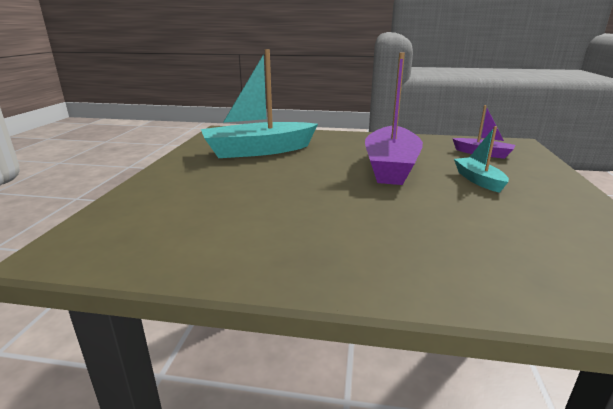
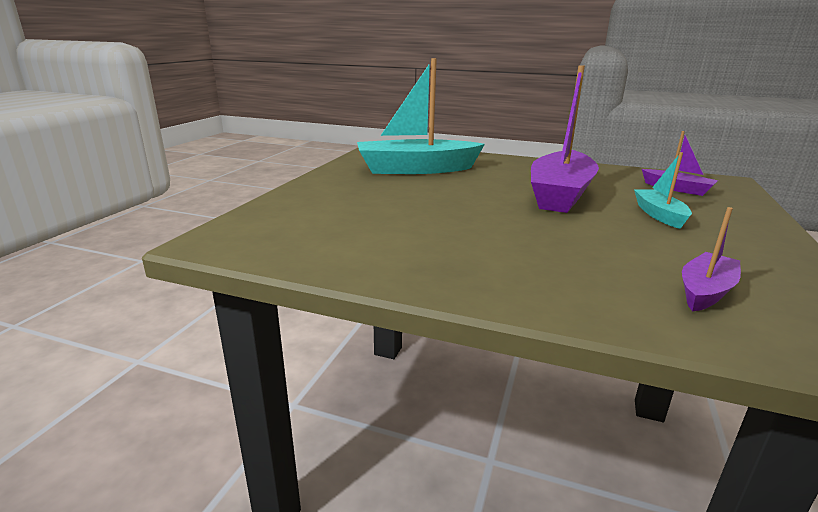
camera: 10 degrees right, 0 degrees up
none -> purple boat [682,207,741,311]

